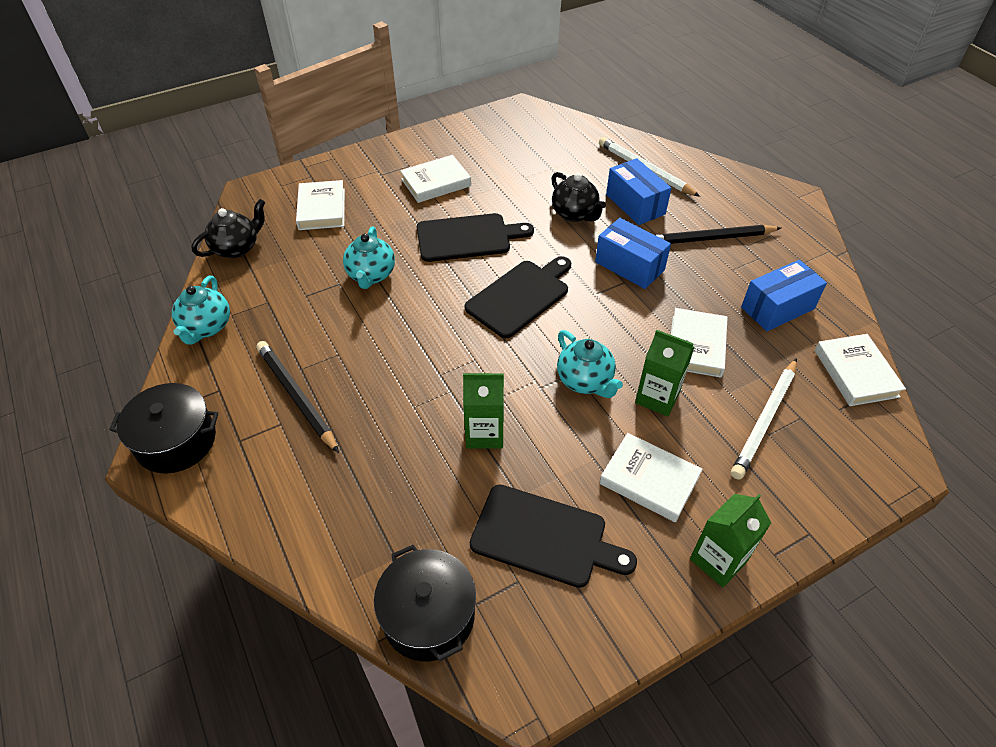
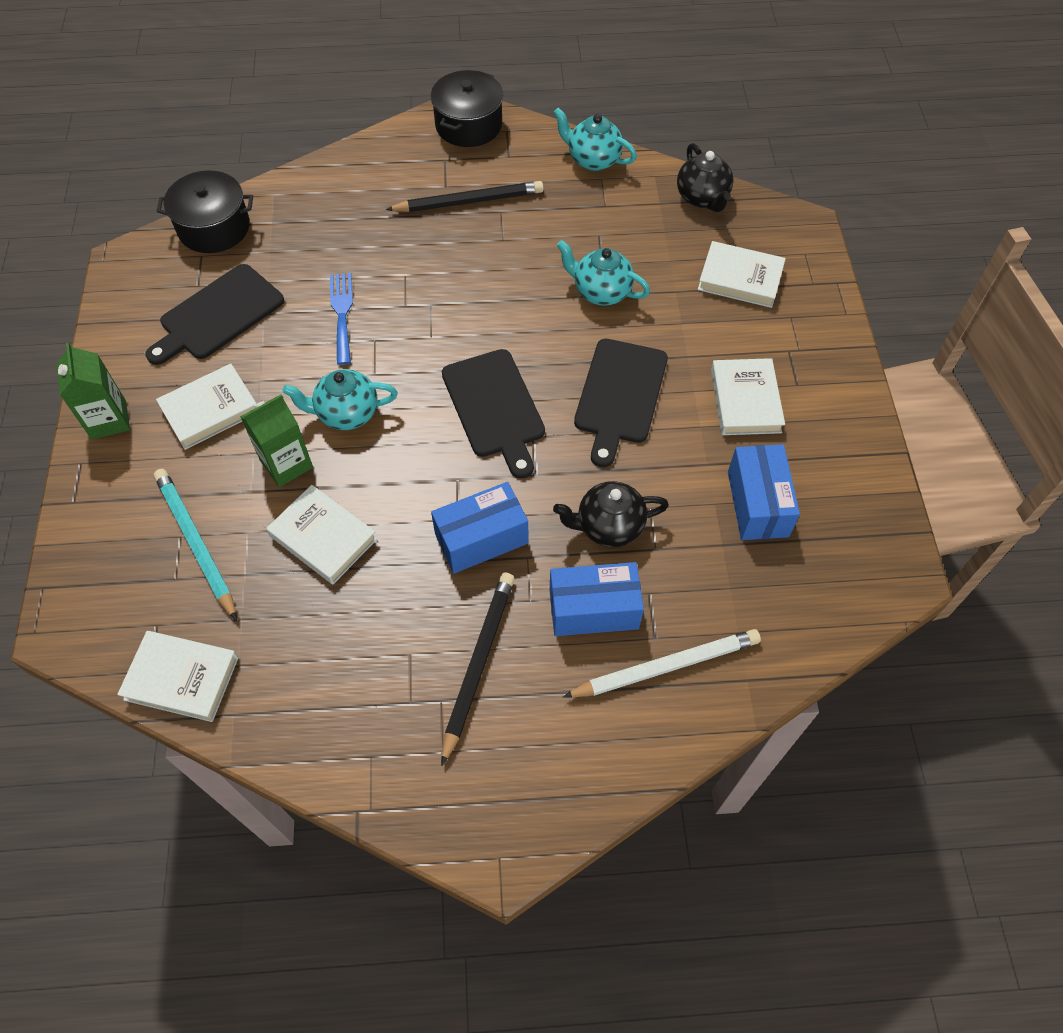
camera: 115 degrees right, 10 degrees up
green carton [463,373,504,449] -> blue fork [330,273,353,365]
white pencil [731,358,797,480] -> turquoise pencil [154,469,237,621]
blue box [741,260,827,331] -> blue box moved to [728,444,800,540]

